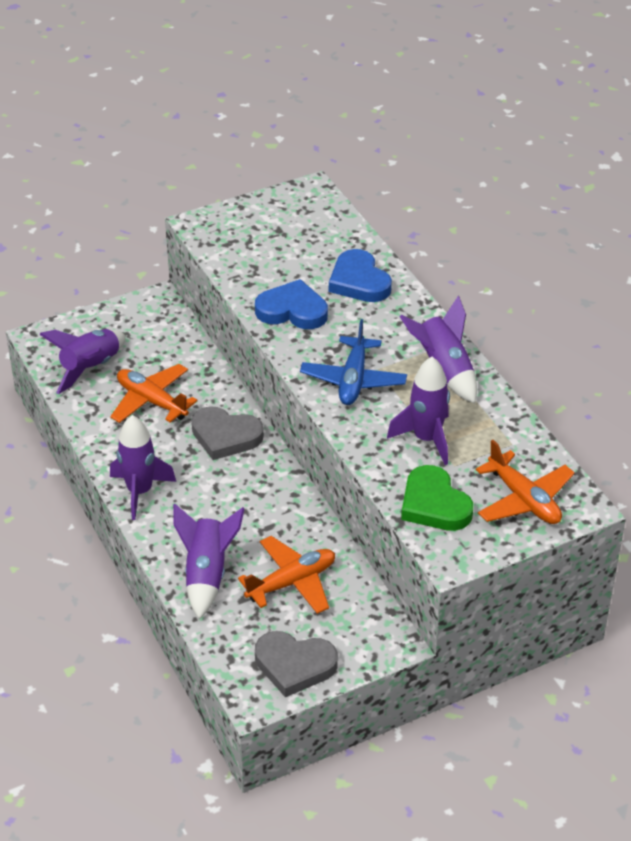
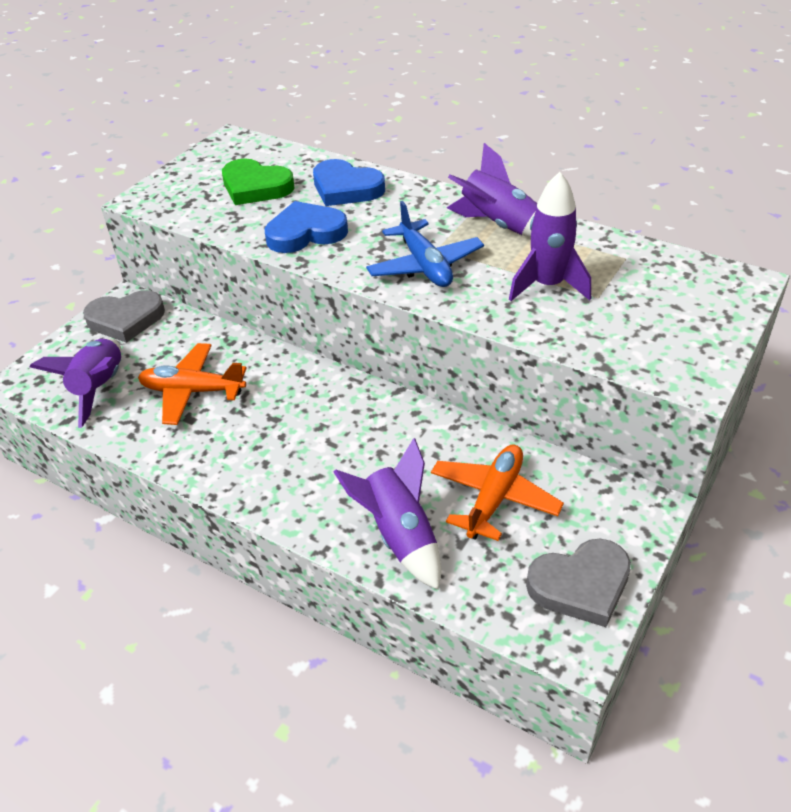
camera: 30 degrees left, 0 degrees up
purple rocket [110,415,176,520] -> none
grey heart [191,406,264,460] -> grey heart moved to [83,290,165,343]
green heart [401,465,473,531] -> green heart moved to [222,158,294,205]
orange plane [476,440,575,524] -> none

